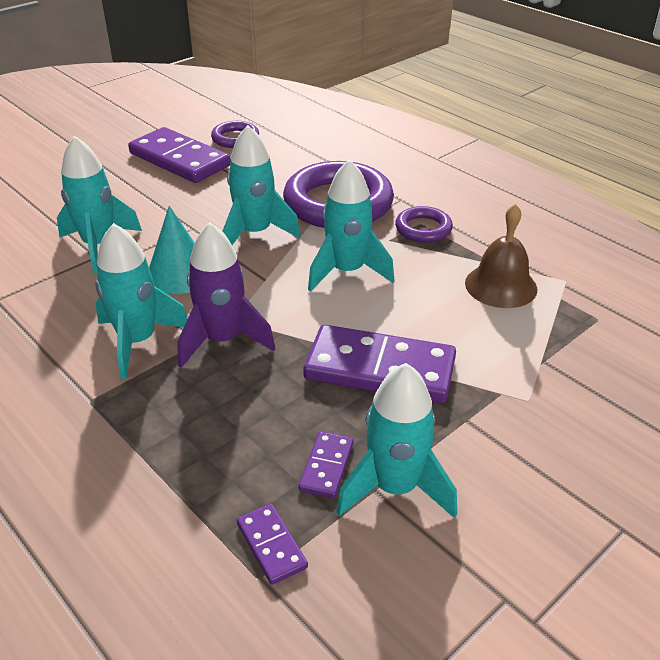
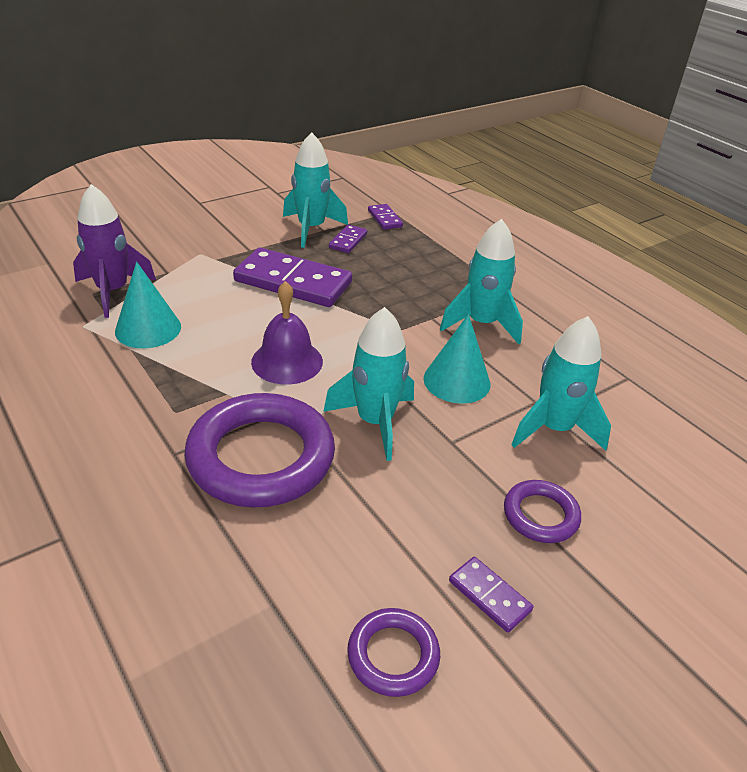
camera: 175 degrees left, 0 degrees up
purple domino [128,127,231,183] -> purple domino [449,557,533,633], size x0.46
purple rocket [177,222,276,368] -> purple rocket moved to [73,184,156,318]
turquoise rocket [308,159,395,292] -> purple bell [251,281,323,385]
purple ring [395,206,453,243] -> purple ring moved to [504,480,581,543]
brown bell [465,204,537,308] -> turquoise cone [115,262,181,348]

